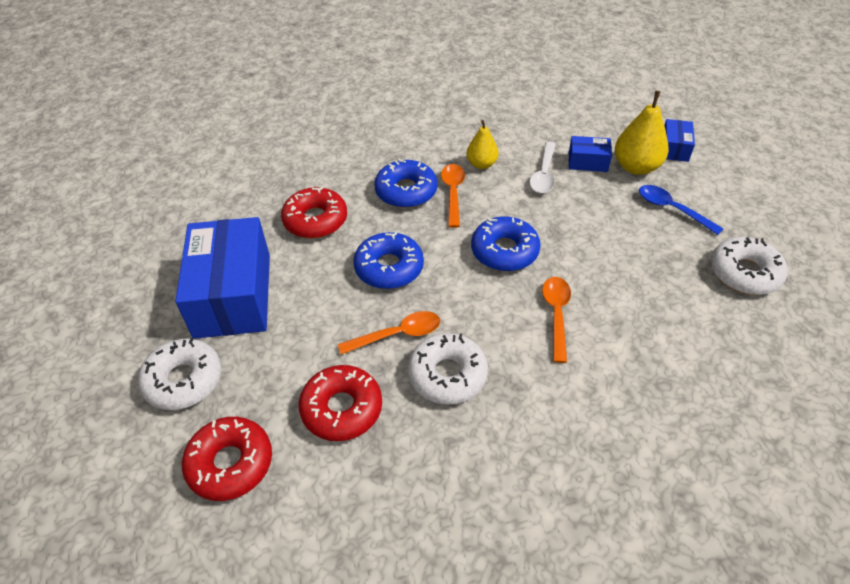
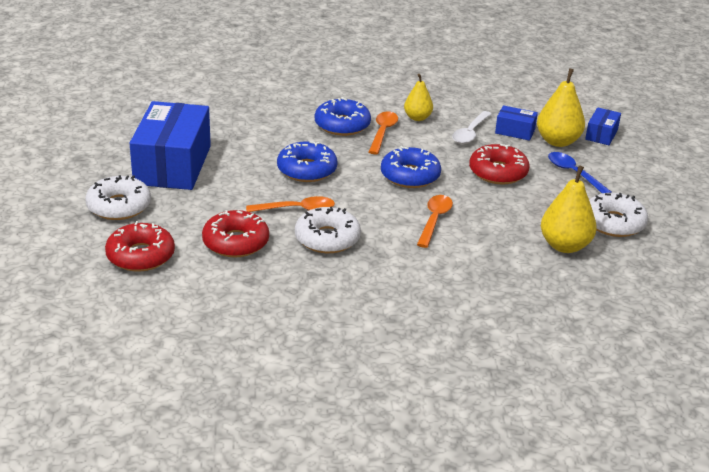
camera: 10 degrees right, 15 degrees down
red donut [281,187,347,238] -> red donut moved to [469,144,529,184]
none -> yellow pear [541,165,597,253]

